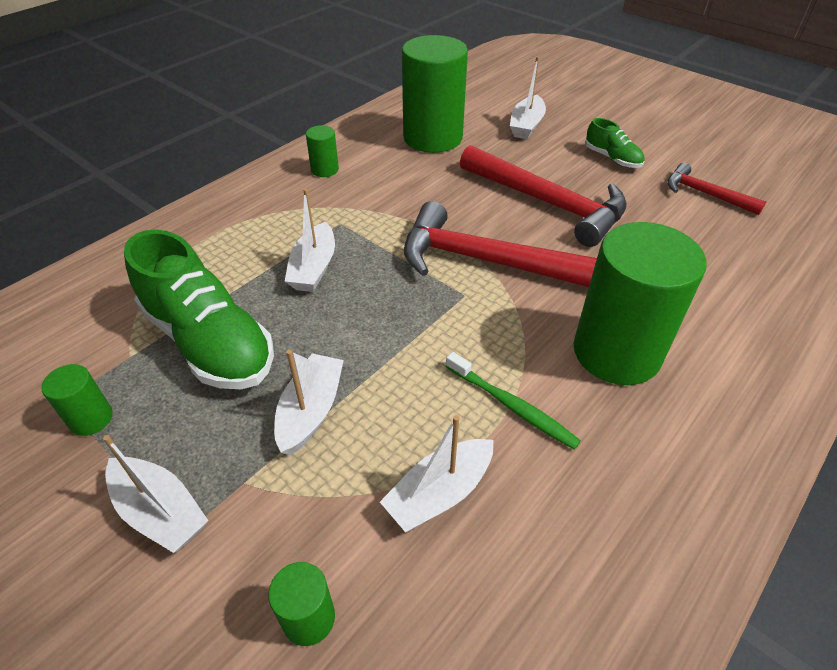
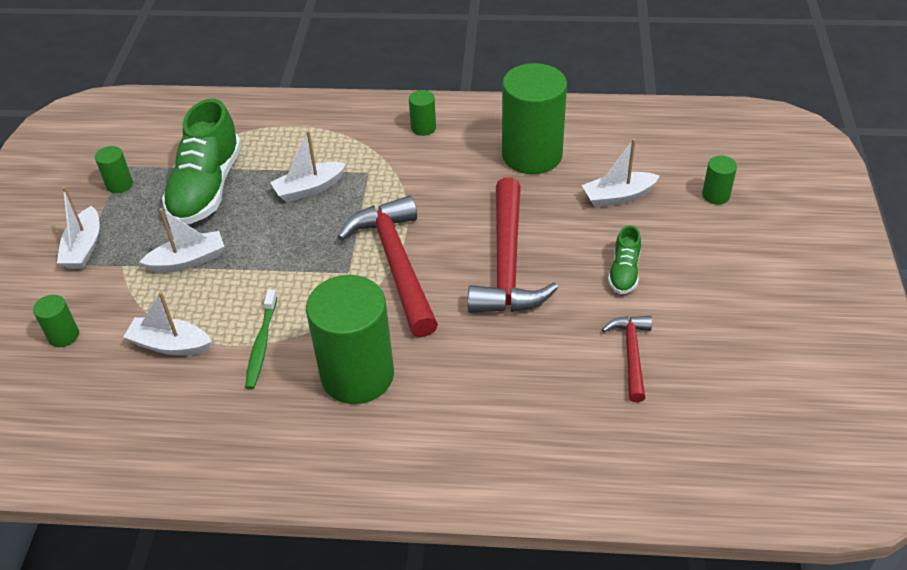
camera: 55 degrees right, 0 degrees up
none -> green cylinder [702,155,737,204]

